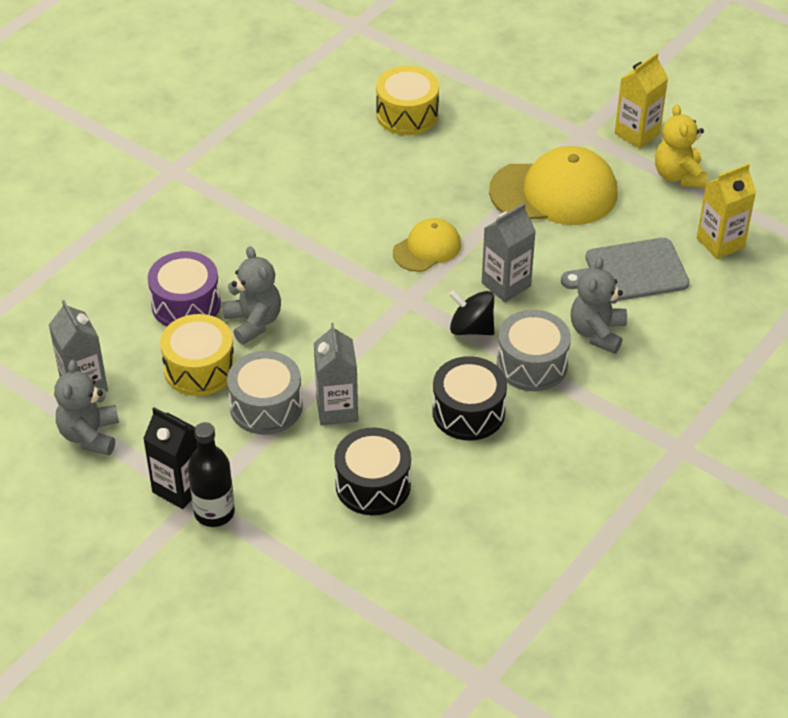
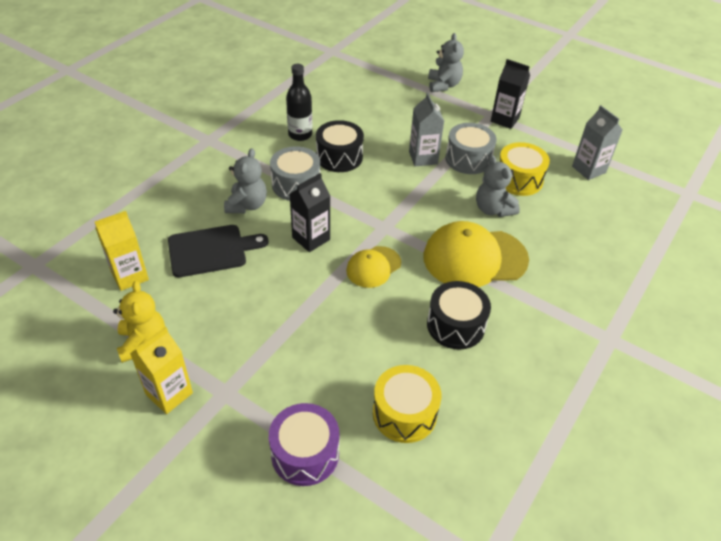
camera: 175 degrees right, 0 degrees up
grey teddy bear [54,360,119,455] -> grey teddy bear moved to [428,33,464,92]
purple drum [148,251,221,326] -> purple drum moved to [269,403,340,486]
black bottle [188,422,235,527] -> black bottle moved to [286,64,312,141]
black drum [334,427,411,515] -> black drum moved to [427,281,491,350]
black spinning top [449,290,494,335] -> none
grey carton [482,203,536,302] -> black carton [290,173,330,252]
yellow cap [489,146,617,225] -> yellow cap moved to [423,221,529,287]
grey cutting board [561,238,690,301] -> black cutting board [168,225,269,277]

